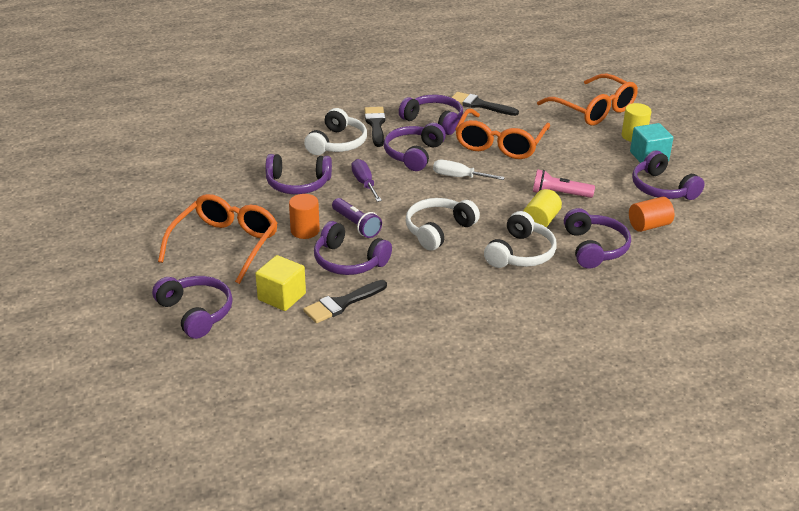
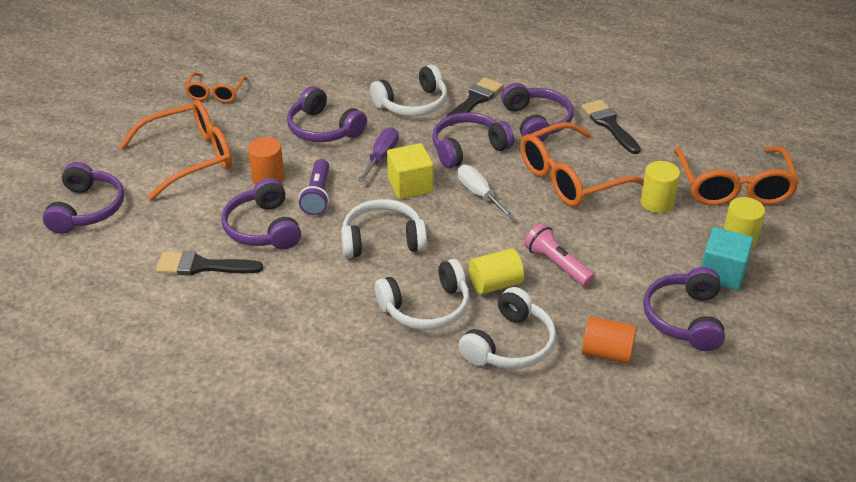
camera: 40 degrees right, 5 degrees up
yellow cube [255,255,306,311] -> yellow cube moved to [387,143,433,199]
purple headphones [564,208,631,269] -> white headphones [458,287,556,369]
none -> orange glasses [185,72,247,102]
none -> yellow cylinder [641,161,680,213]

